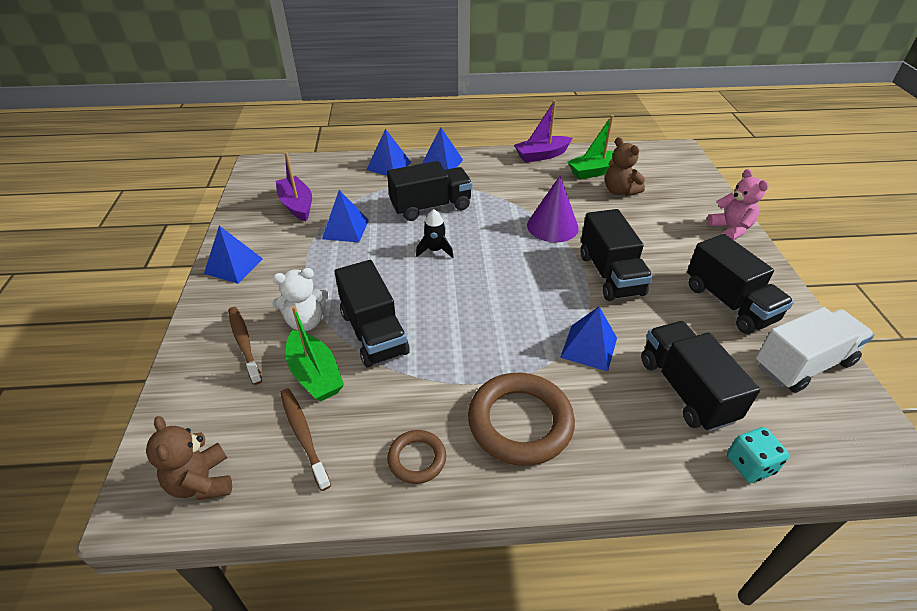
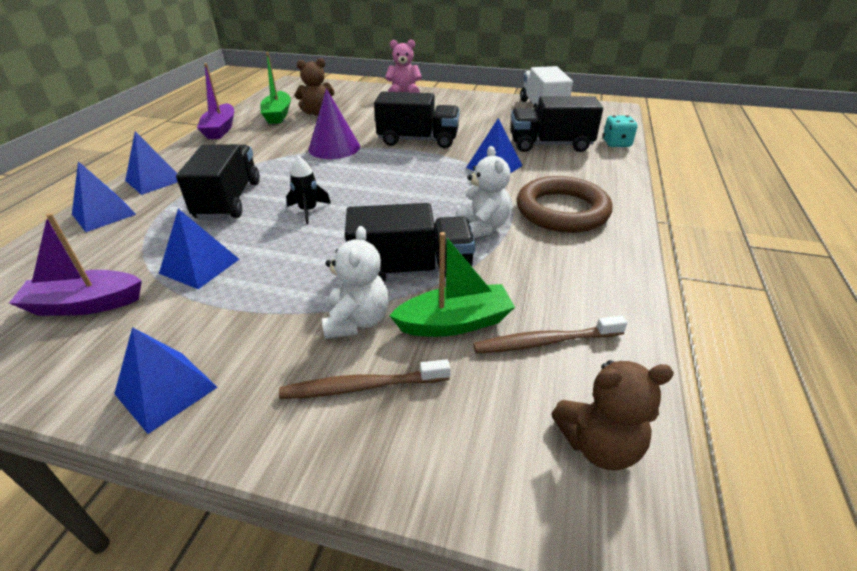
camera: 70 degrees left, 5 degrees down
brown ring [387,430,446,484] -> none
black truck [687,234,794,334] -> none
none -> white teddy bear [457,146,511,238]

